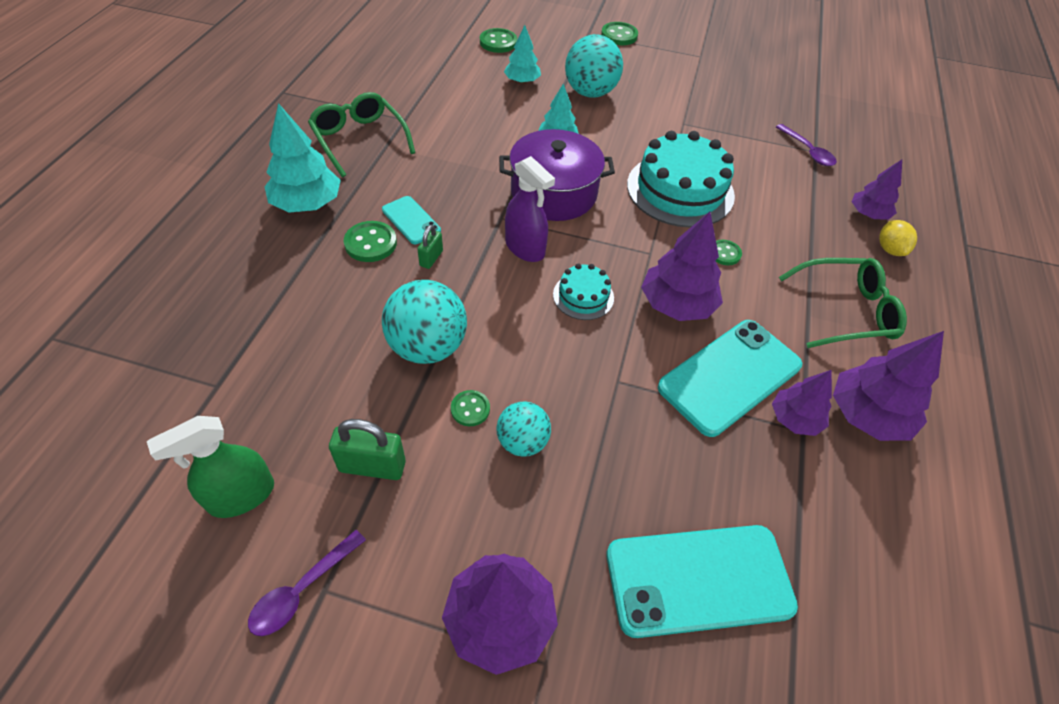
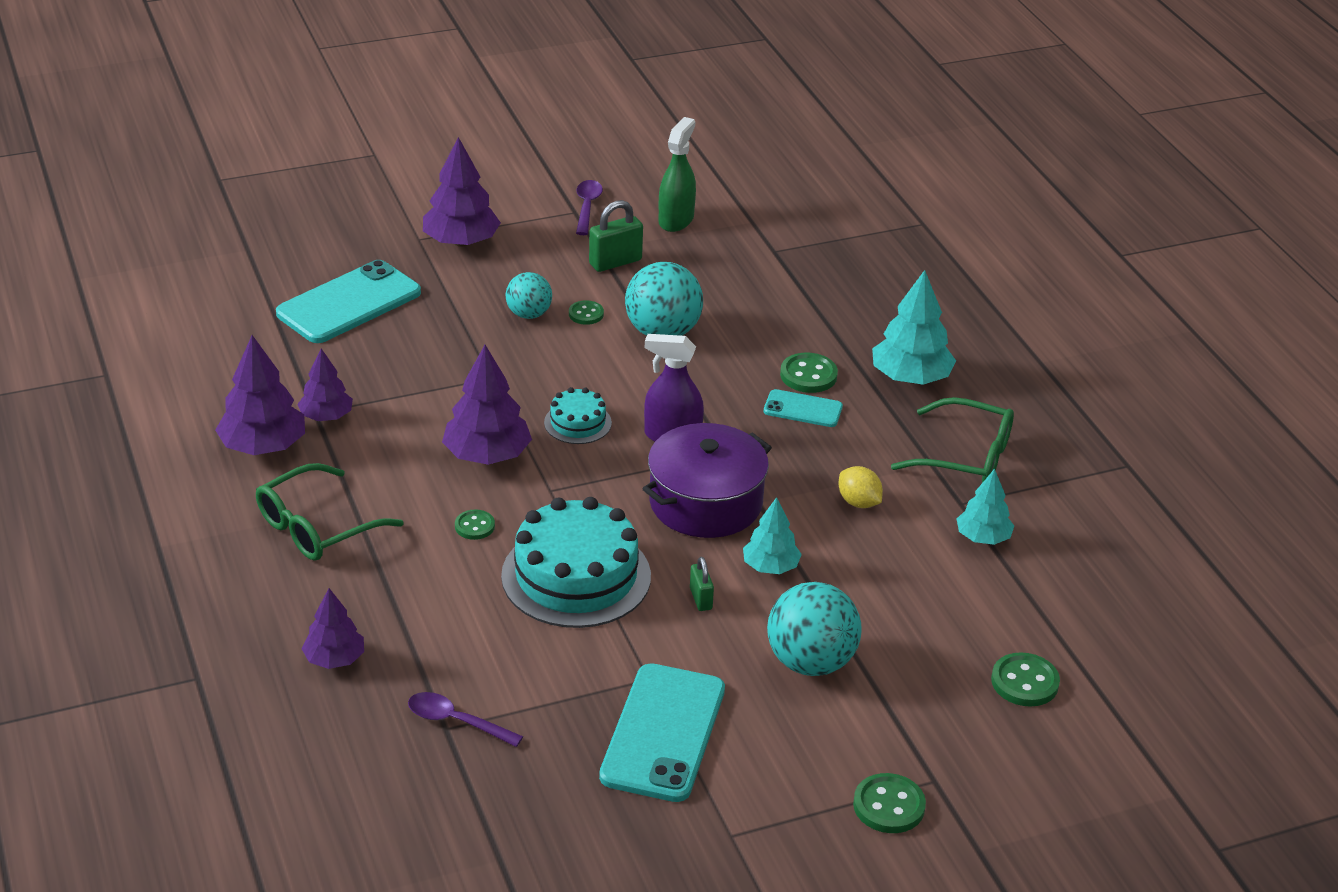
camera: 145 degrees right, 15 degrees down
green padlock [417,225,443,269] -> green padlock moved to [690,557,714,611]
turquoise tree [504,25,541,84] -> turquoise tree moved to [957,469,1014,545]
turquoise phone [658,320,802,437] -> turquoise phone moved to [599,663,725,802]
yellow lemon [879,220,917,256] -> yellow lemon moved to [839,466,883,508]

